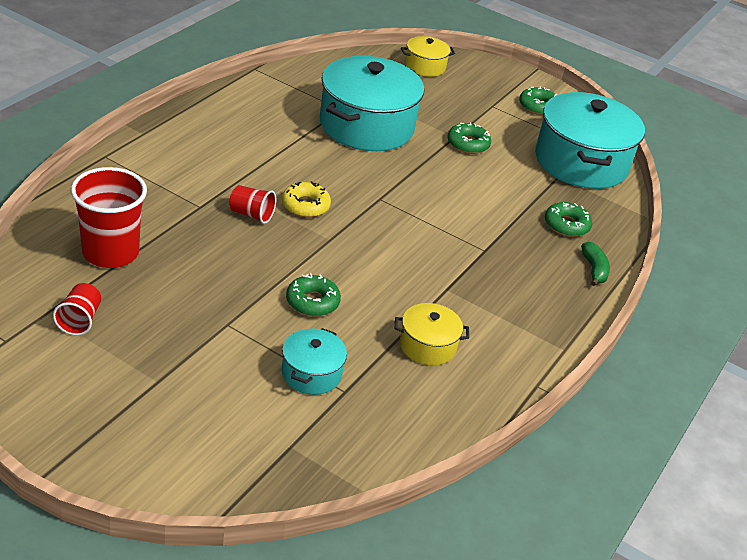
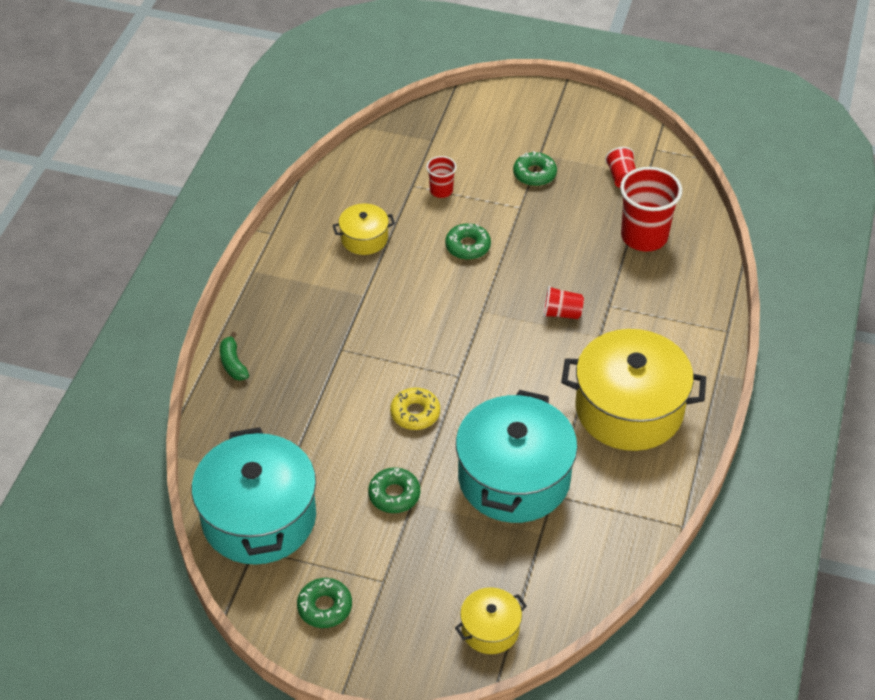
camera: 170 degrees right, 10 degrees up
yellow donut [282,181,331,218] -> yellow donut moved to [390,388,440,430]
turquoise pot [282,328,347,395] -> red cup [426,156,457,198]
green donut [545,202,592,237] -> green donut moved to [513,151,557,186]
none -> yellow pot [561,329,706,451]

